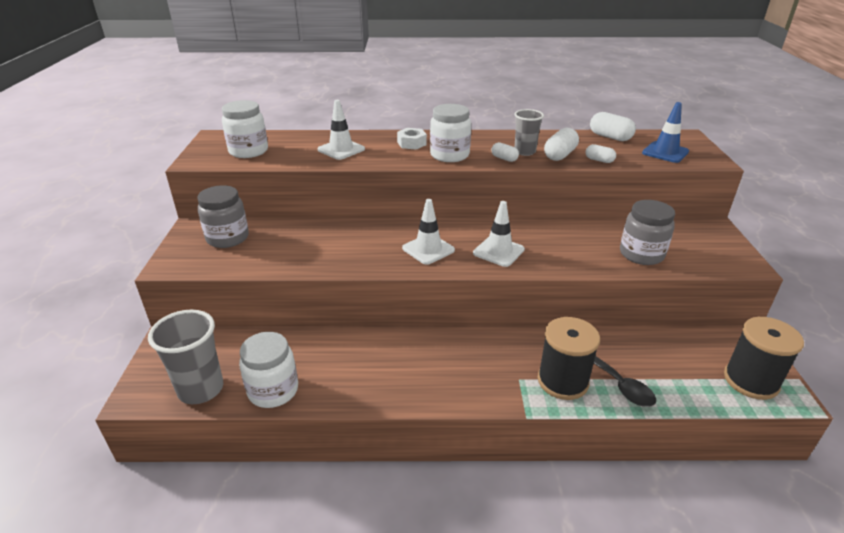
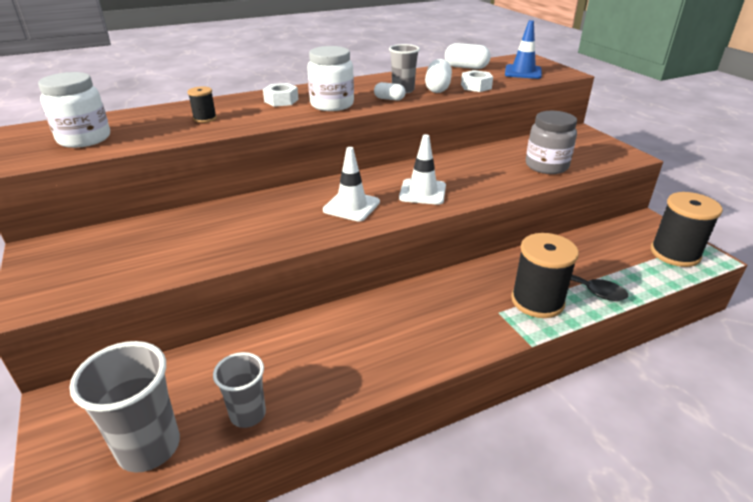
camera: 25 degrees left, 0 degrees up
grey jar [197,185,249,248] -> none
white jar [239,332,298,408] -> grey cup [213,352,266,428]
white traffic cone [317,100,365,160] -> black spool [187,86,217,123]
white capsule [586,144,616,163] -> white nut [461,70,493,92]

